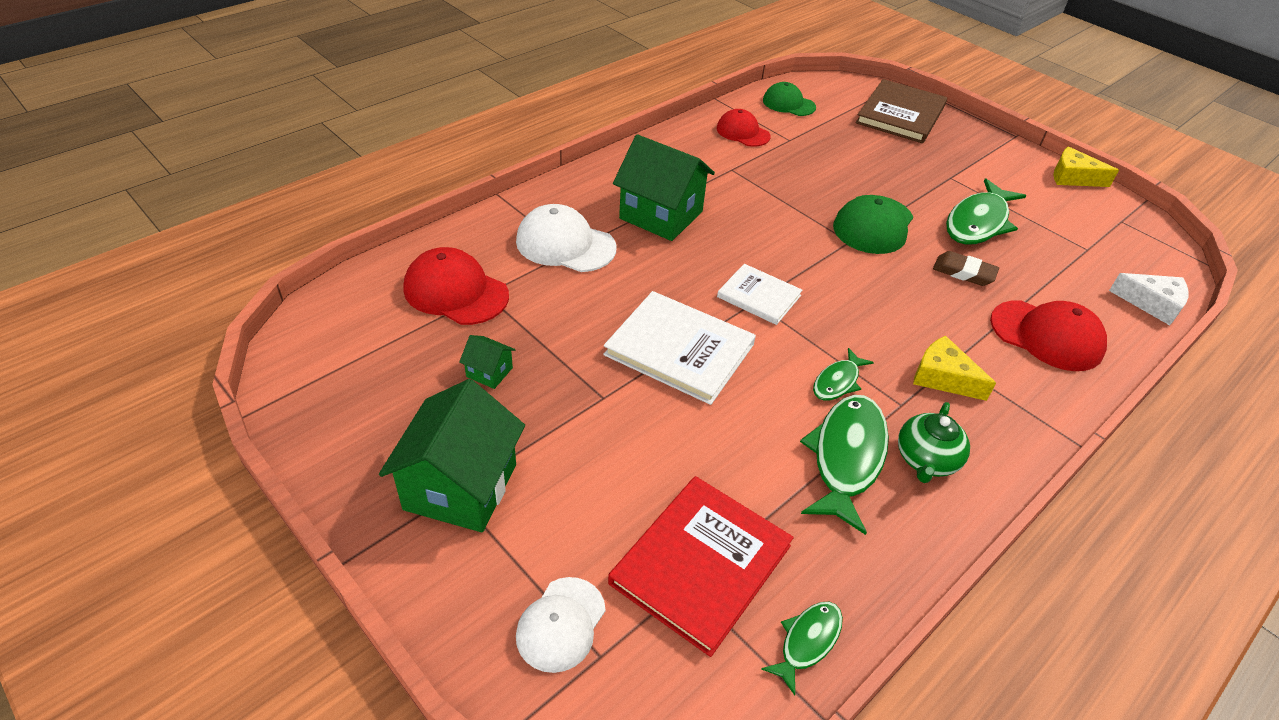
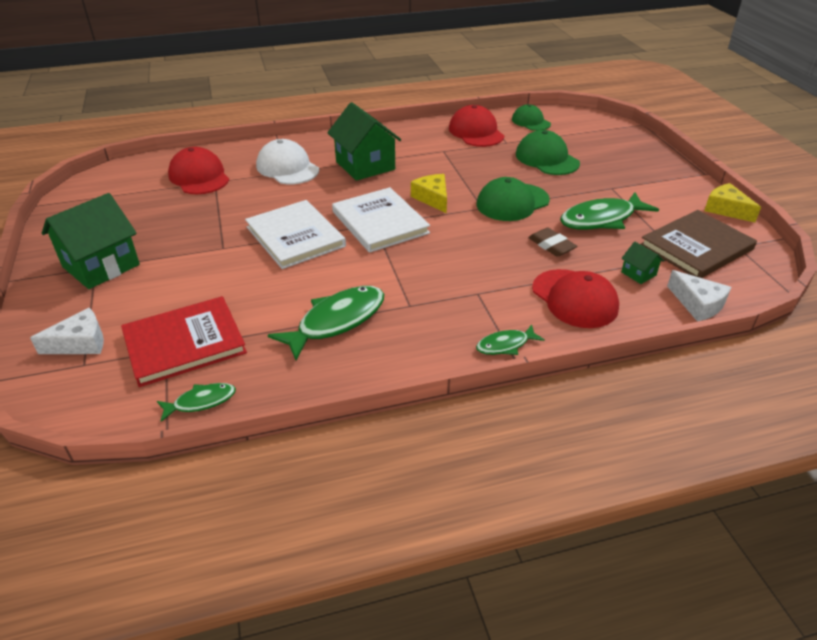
camera: 30 degrees right, 5 degrees down
green house [459,335,516,389] -> green house moved to [621,242,664,284]
white cap [516,577,606,673] -> white cheese [30,308,104,354]
red cap [717,109,771,147] -> red cap [449,105,504,147], size x1.50
white book [717,264,803,325] -> white book [332,187,430,253], size x1.66
green fish [813,348,874,401] -> green fish moved to [476,325,545,355]
brown book [855,79,947,143] -> brown book moved to [641,210,757,278]
green teapot [898,402,970,483] -> none
yellow cheese [913,336,996,401] -> yellow cheese moved to [411,174,447,213]
none -> green cap [516,130,580,175]

